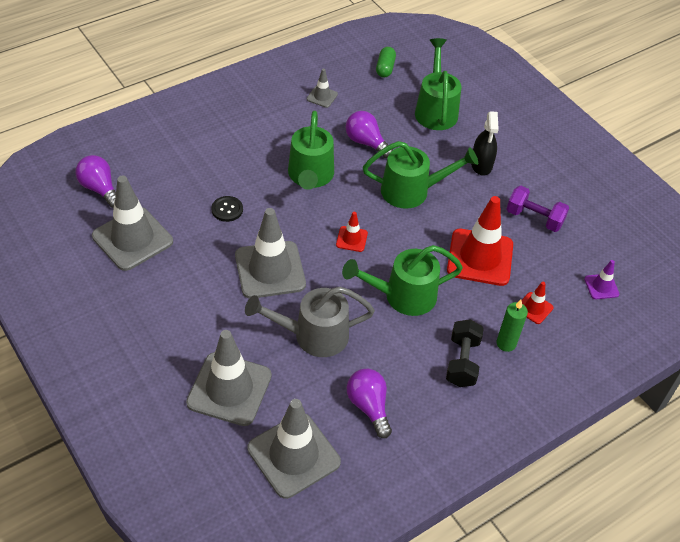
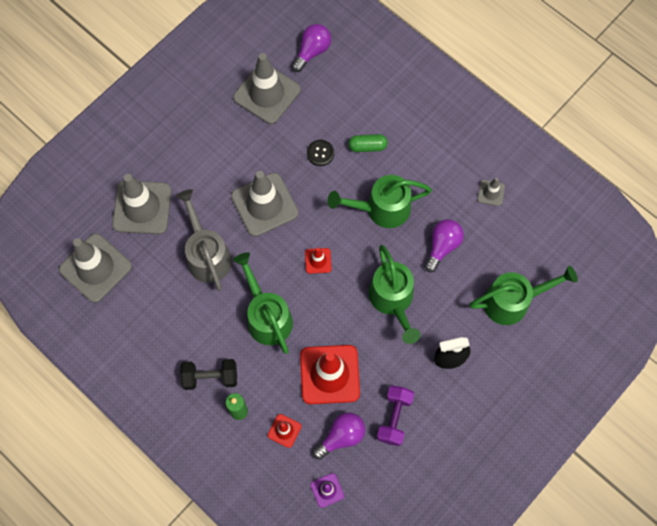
camera: 80 degrees right, 20 degrees up
purple light bulb [347,369,392,438] -> purple light bulb moved to [313,412,365,460]
green capsule [376,47,396,78] -> green capsule moved to [348,134,388,152]

